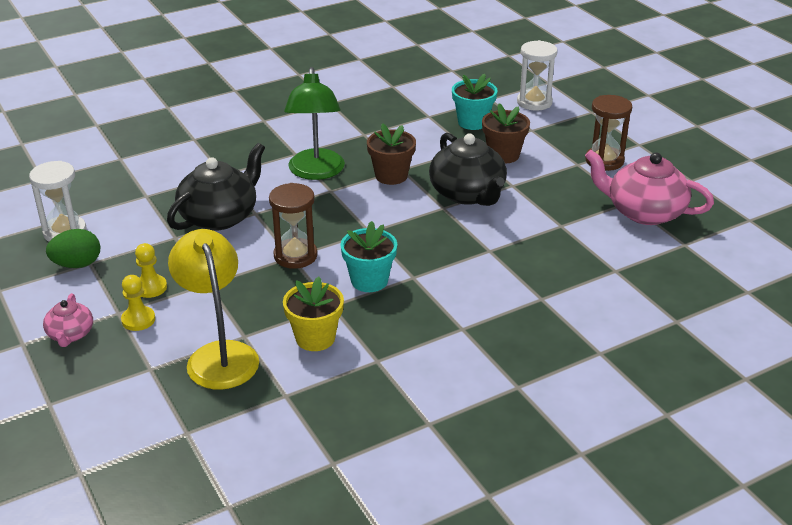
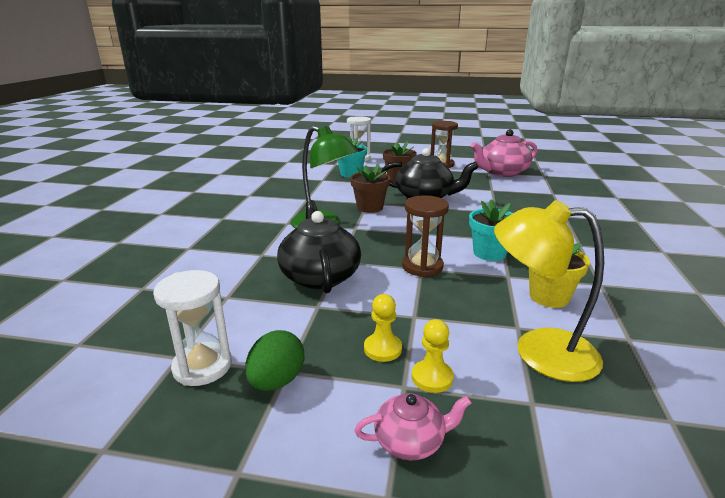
camera: 50 degrees left, 10 degrees down
pink teapot [43,293,93,347] -> pink teapot turned 45 degrees counterclockwise [355,393,472,460]

